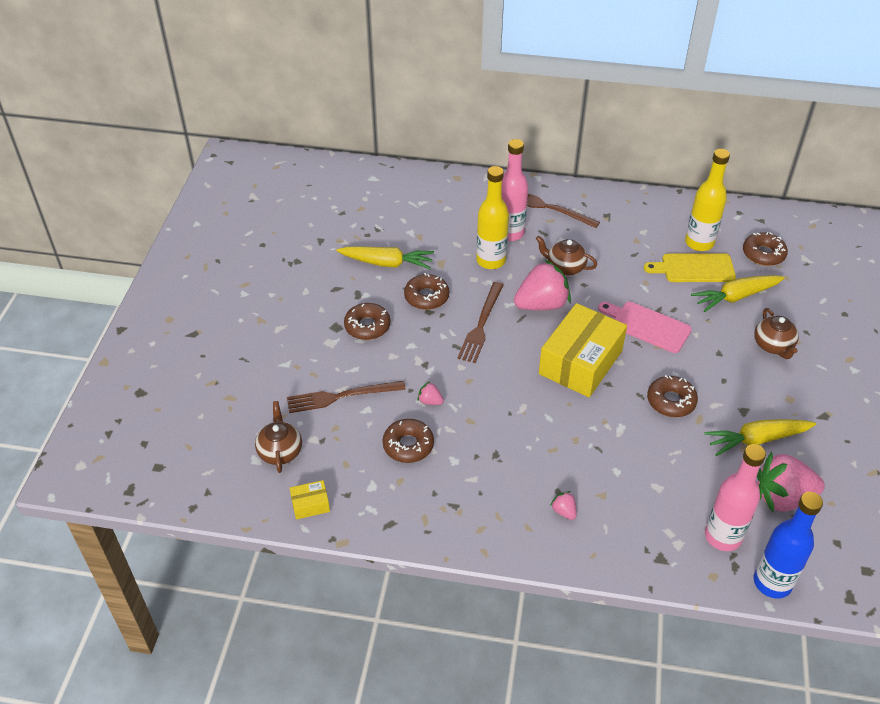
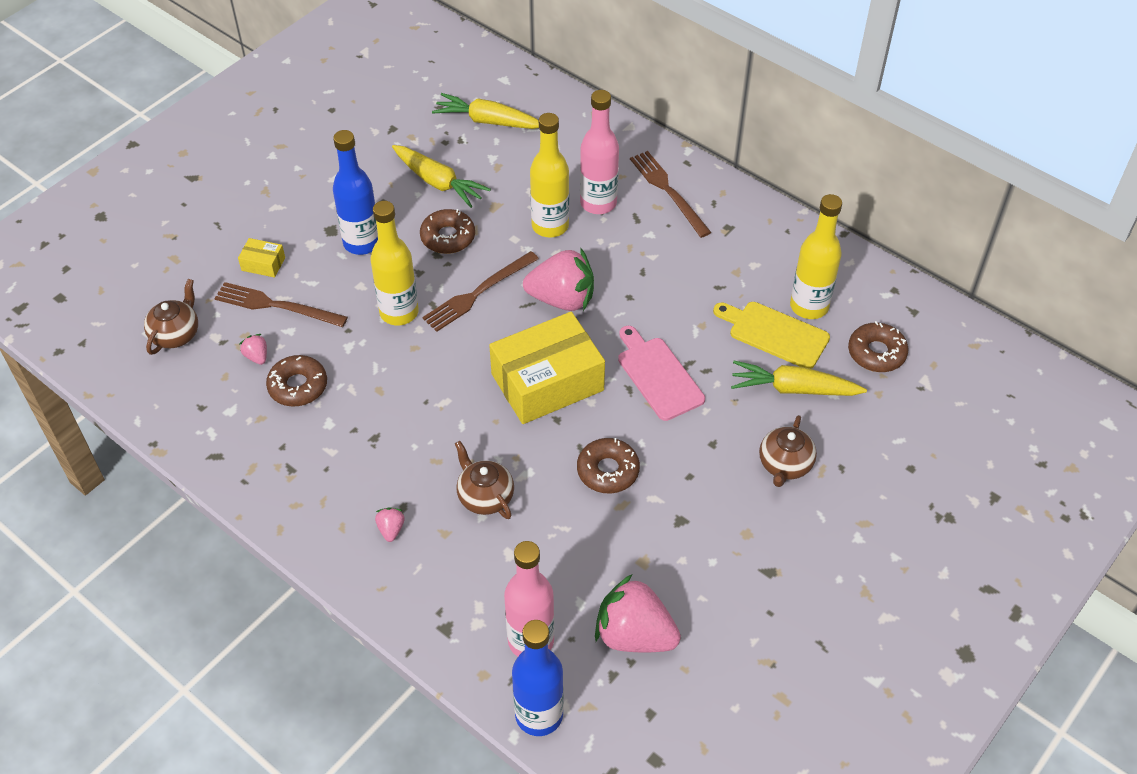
camera: 30 degrees right, 5 degrees up
yellow box [290,480,330,519] -> yellow box moved to [238,238,285,278]
brown donut [344,303,391,340] -> blue bottle [333,130,378,255]
pink strawberry [418,381,444,405] -> pink strawberry moved to [239,334,267,365]
brown teapot [536,235,597,275] -> brown teapot moved to [455,441,514,519]
yellow carrot [704,419,816,456] -> yellow carrot moved to [432,93,539,129]
none -> yellow bottle [370,201,419,325]

